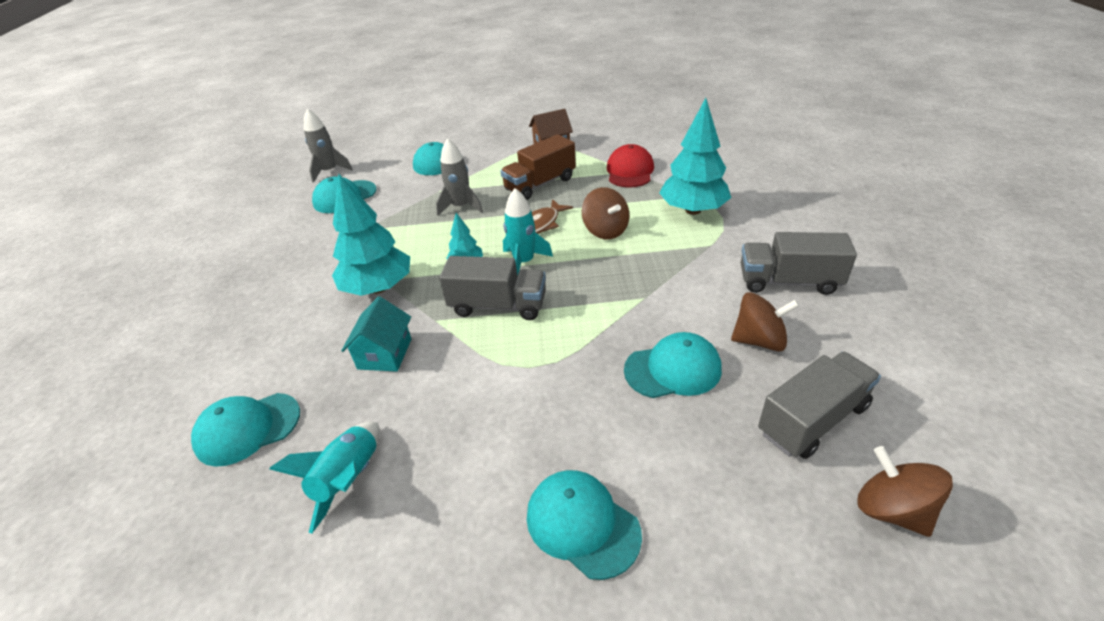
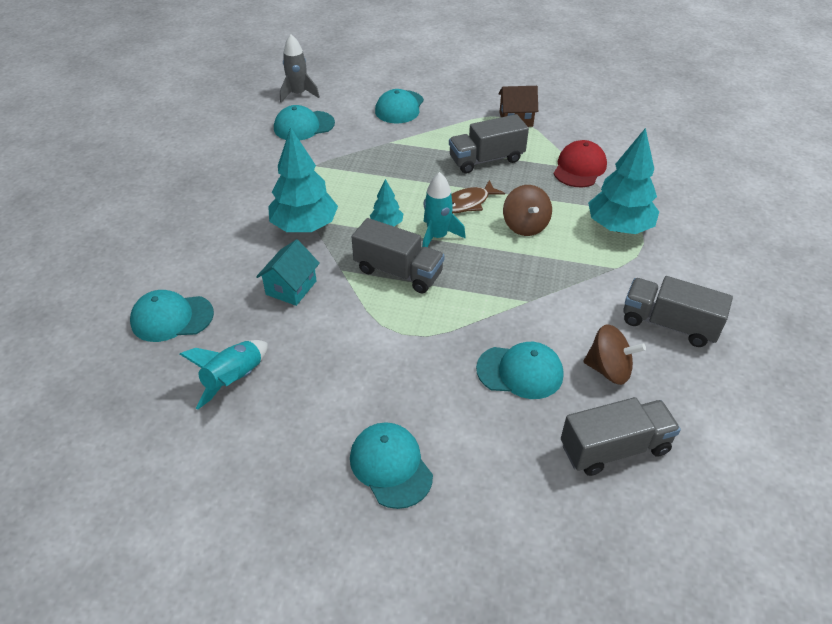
camera: 15 degrees right, 5 degrees up
grey rocket [436,138,483,216] -> none
brown truck [500,134,576,200] -> grey truck [449,114,529,174]
brown spinning top [857,446,953,537] -> none

